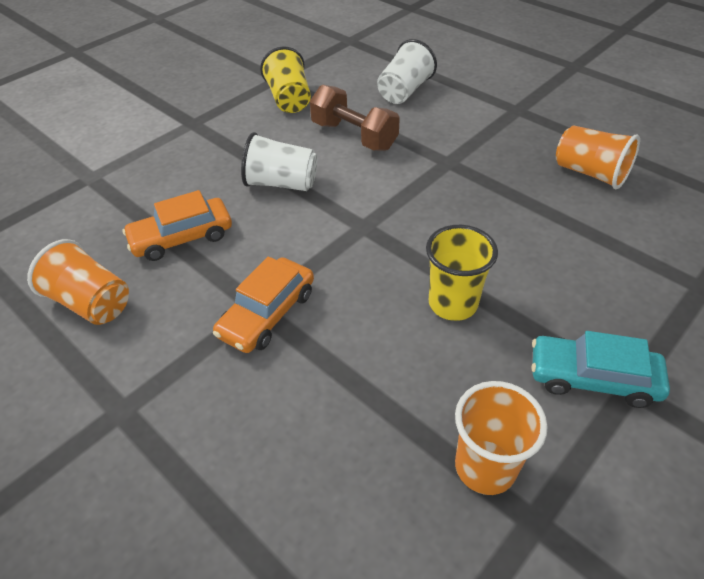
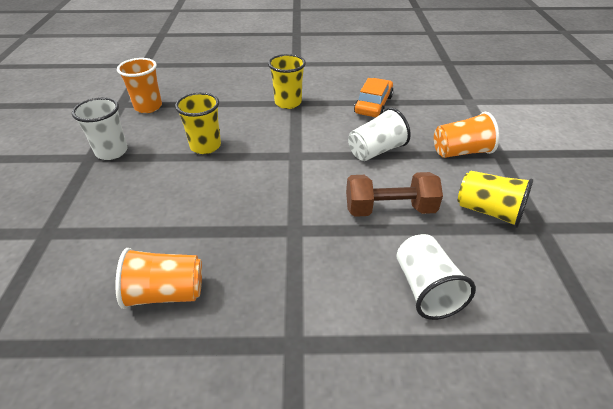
camera: 135 degrees right, 5 degrees down
orange cup [27,239,129,325] -> orange cup moved to [434,112,499,158]
orange car [213,256,314,353] -> yellow cup [268,54,306,109]
turquoise car [531,331,670,408] -> white cup [72,97,128,160]

